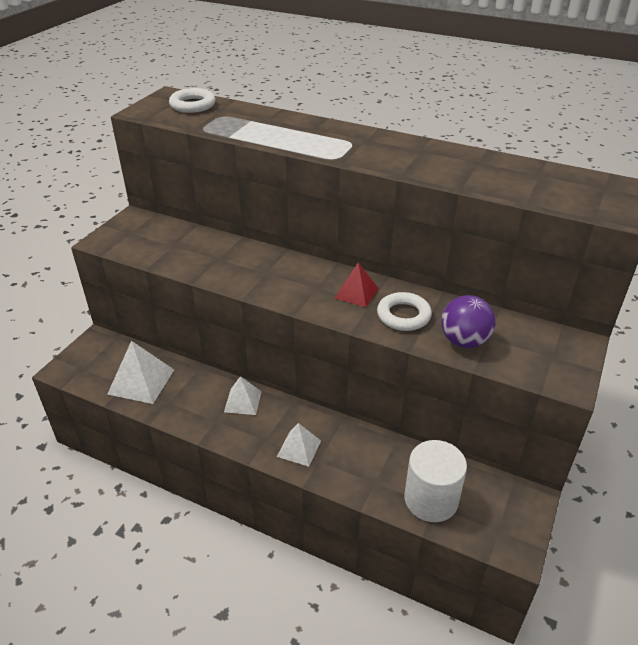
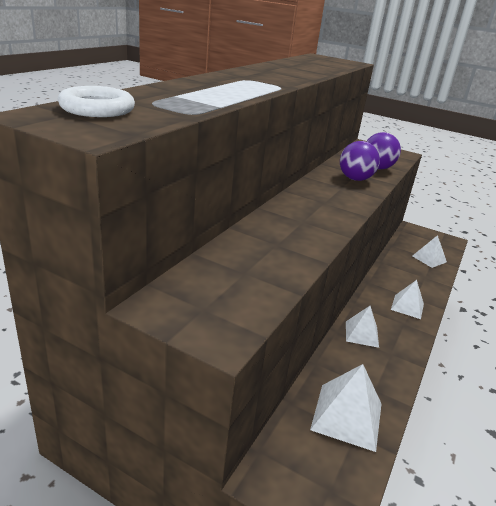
camera: 90 degrees left, 10 degrees down
red pyramid [335,262,379,307] -> none
white ring [377,292,432,331] -> purple ball [340,141,380,181]
white cylinder [404,440,467,522] -> white pyramid [413,235,447,268]

